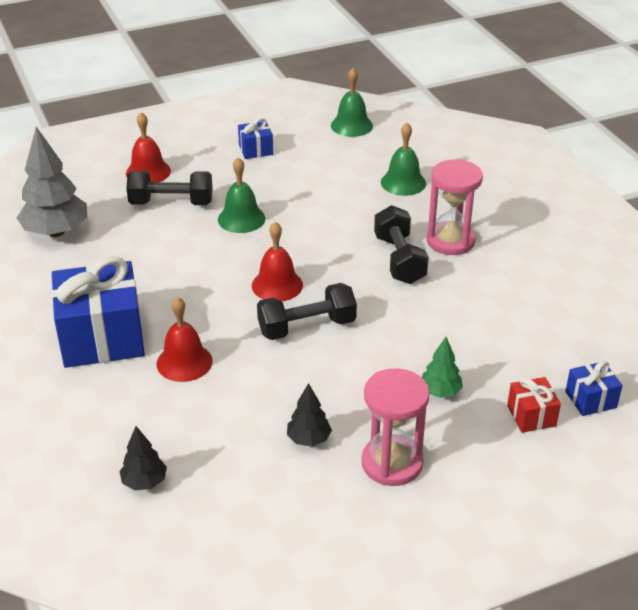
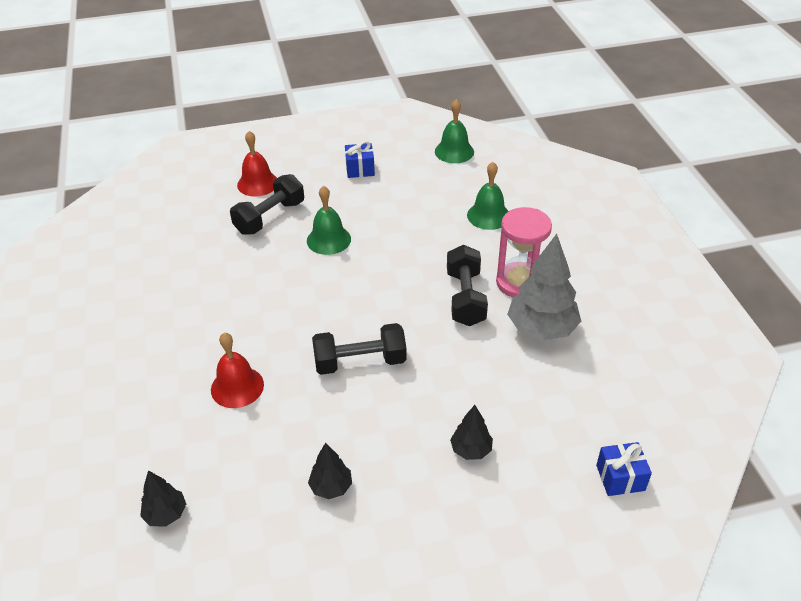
camera: 10 degrees right, 5 degrees up
grey tree [17,127,87,237] -> grey tree moved to [507,234,581,341]
blue gift [51,256,145,368] -> none
black dumbbell [126,171,212,205] -> black dumbbell turned 60 degrees counterclockwise [230,174,304,235]
red bell [252,222,303,301] -> none
pink hourglass [361,368,430,486] -> none
green tree [421,337,463,398] -> black tree [450,405,493,460]
red gift [507,377,561,433] -> none

